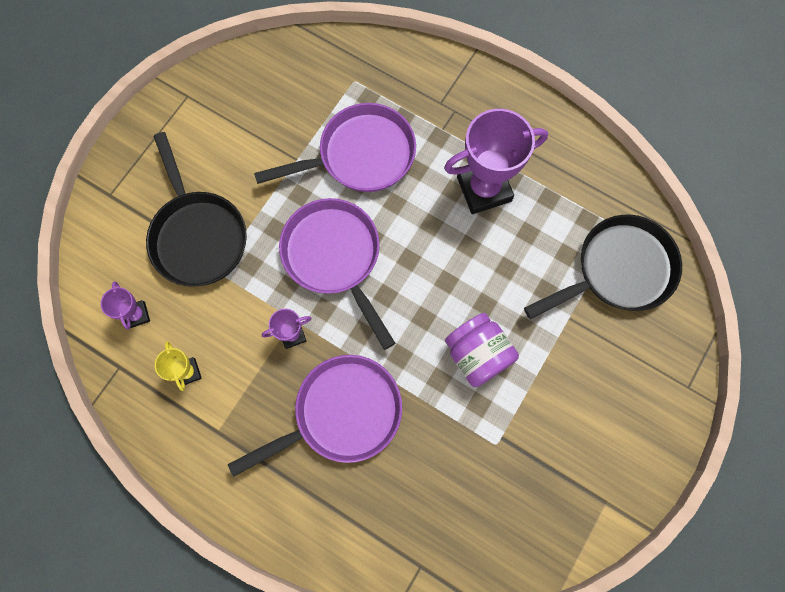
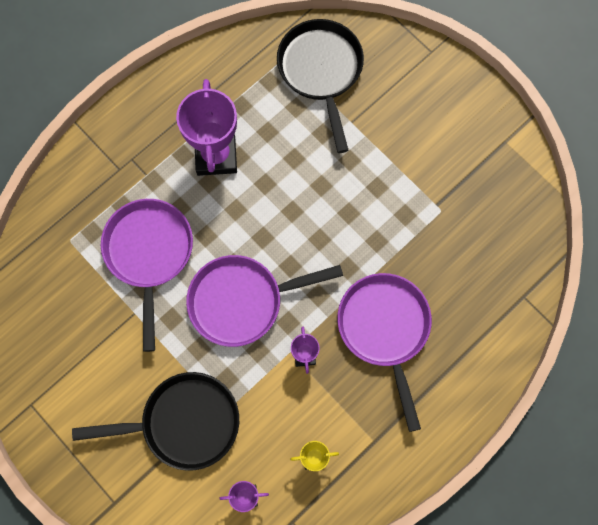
camera: 75 degrees left, 0 degrees up
purple jar [445,313,519,387] -> none

